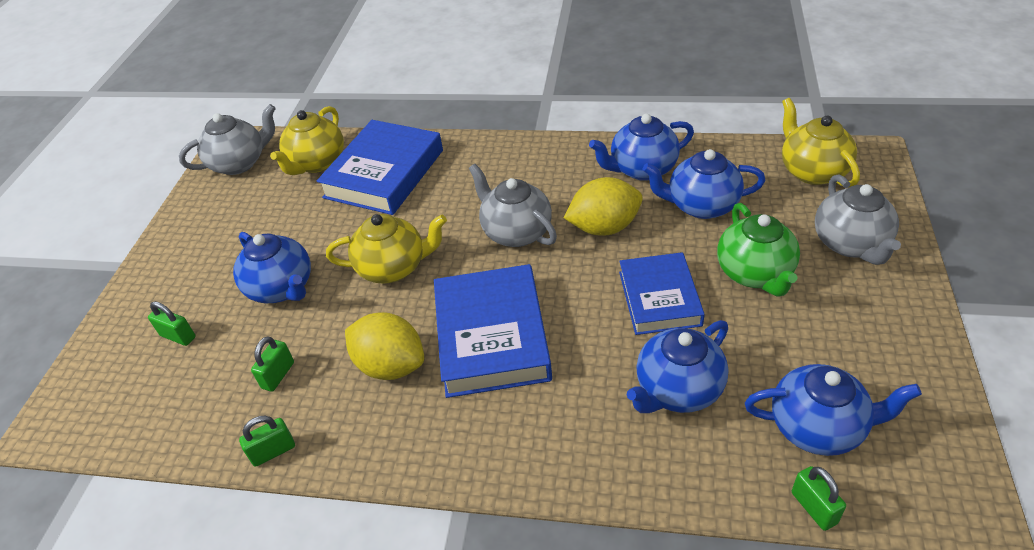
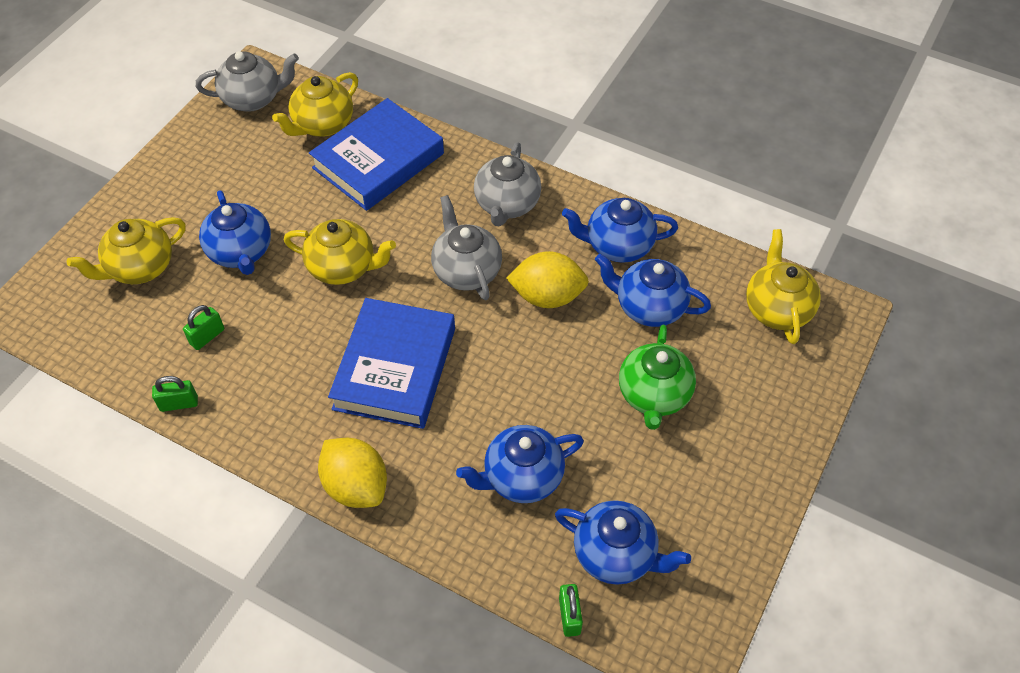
camera: 15 degrees right, 10 degrees up
green padlock [148,301,196,346] -> yellow teapot [67,217,186,284]
yellow lemon [345,312,424,380] -> yellow lemon moved to [318,438,387,508]
blue book [619,252,705,335] -> none
grey teapot [815,174,901,265] -> grey teapot moved to [474,142,541,226]

